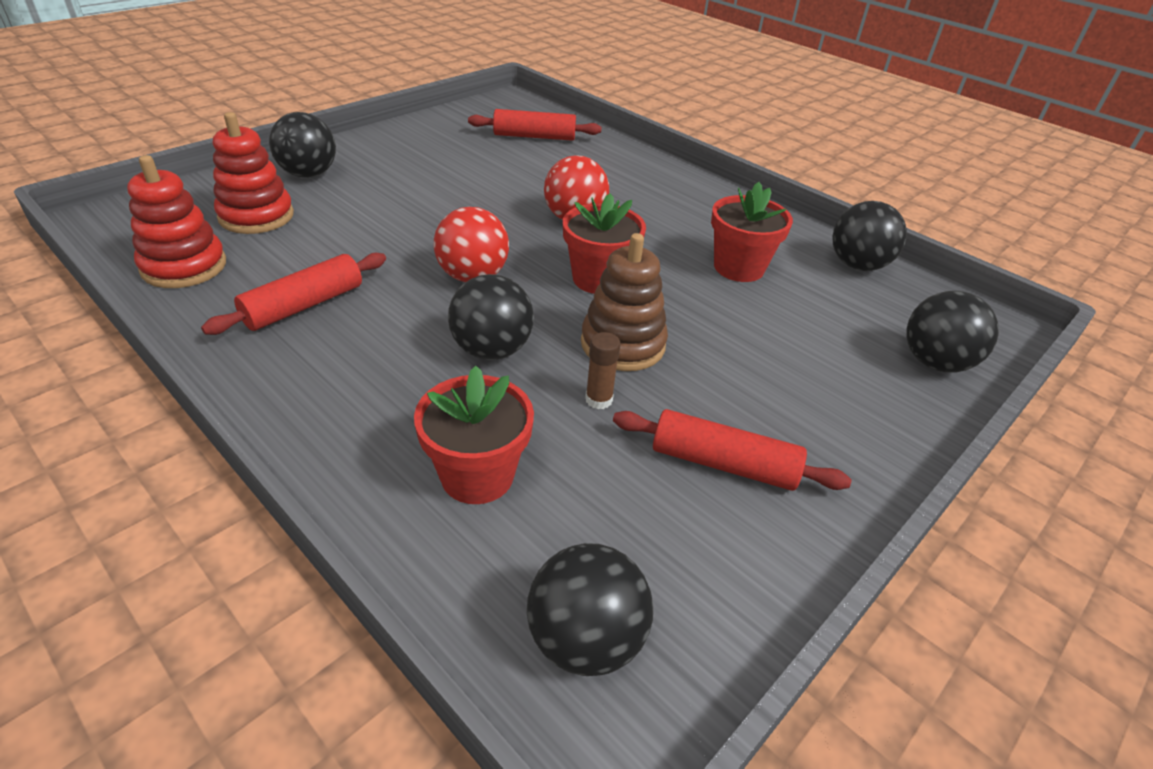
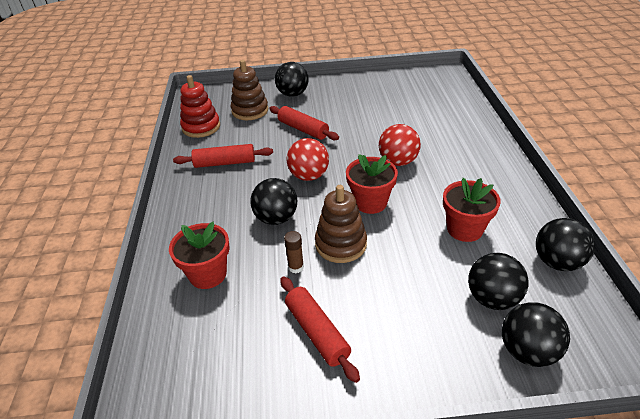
camera: 45 degrees right, 0 degrees up
red stacking toy [213,112,294,234] -> brown stacking toy [231,60,268,120]
red rolling pin [468,109,601,141] -> red rolling pin moved to [269,106,339,140]
black ball [527,543,653,676] -> black ball moved to [468,253,528,310]

